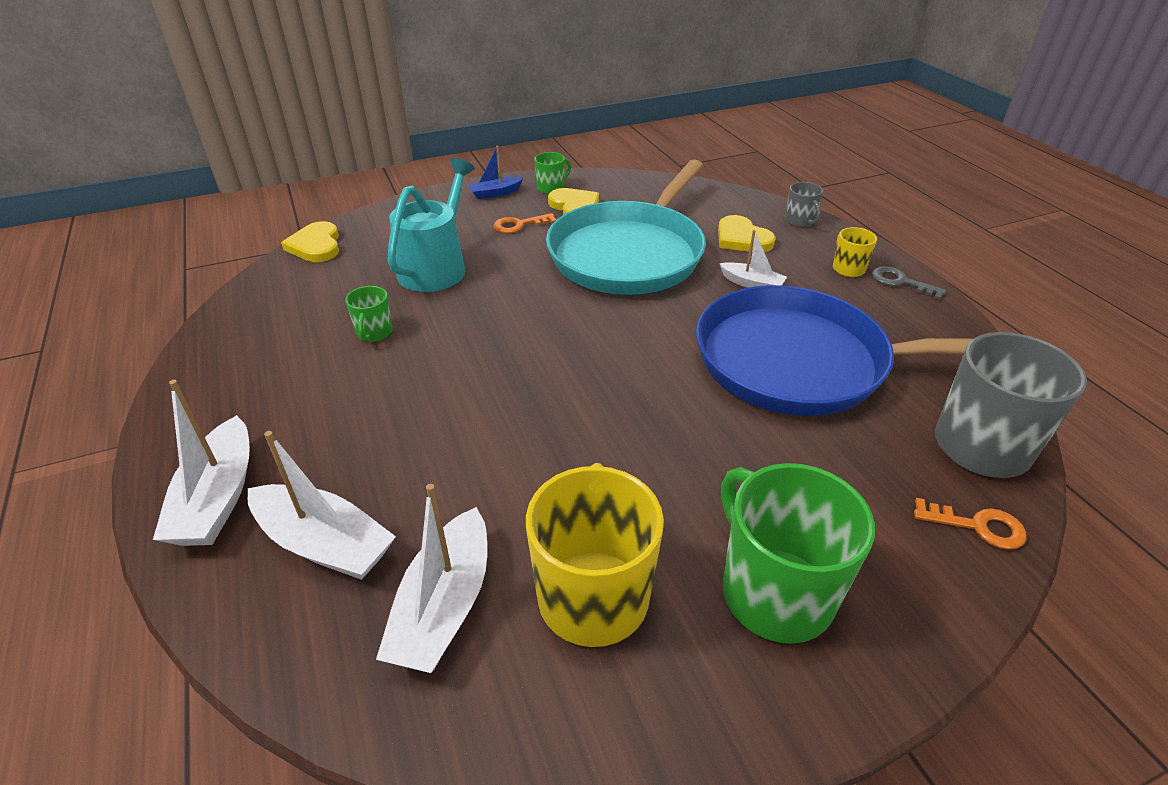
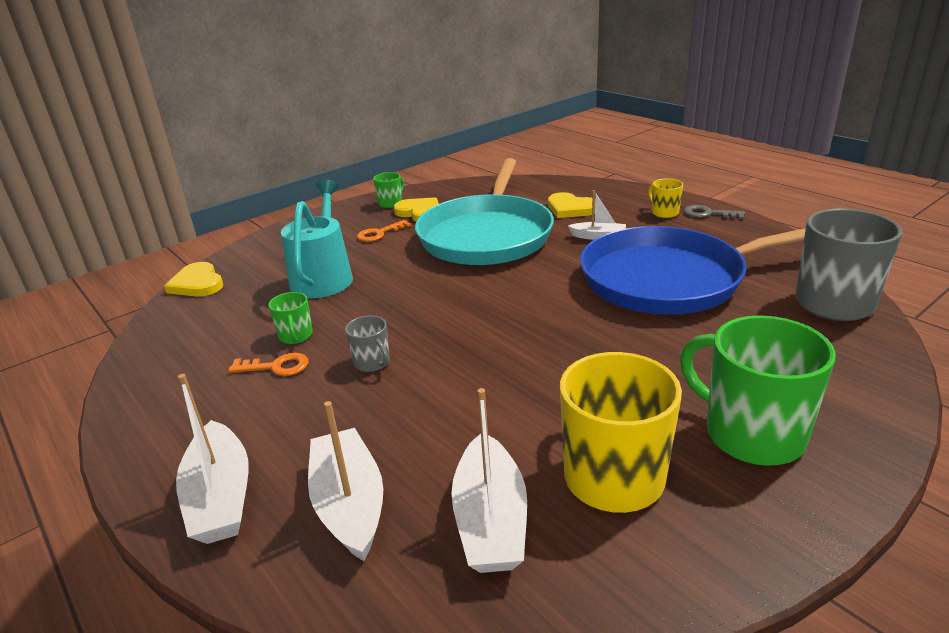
camera: 15 degrees left, 10 degrees down
white boat [248,431,396,580] -> white boat turned 120 degrees counterclockwise [308,401,383,561]
blue boat [468,146,523,200] -> none
grey mug [785,182,823,227] -> grey mug moved to [345,316,390,372]
orange key [914,498,1026,550] -> orange key moved to [228,353,309,376]

